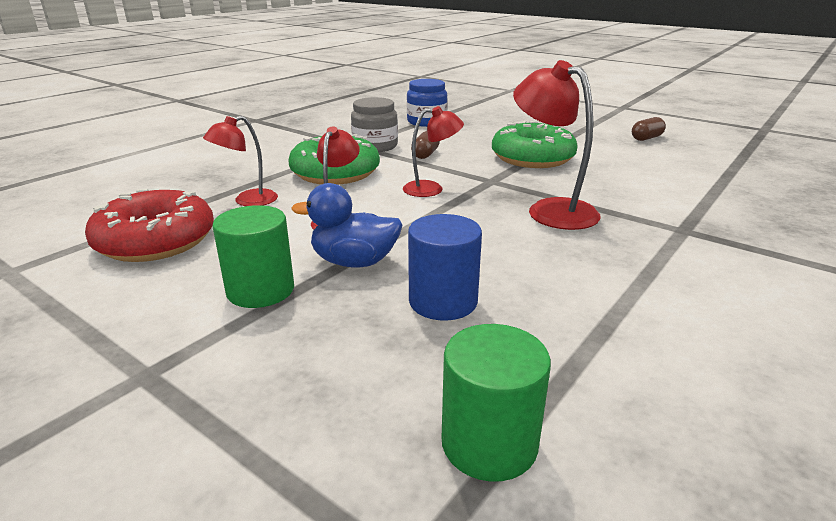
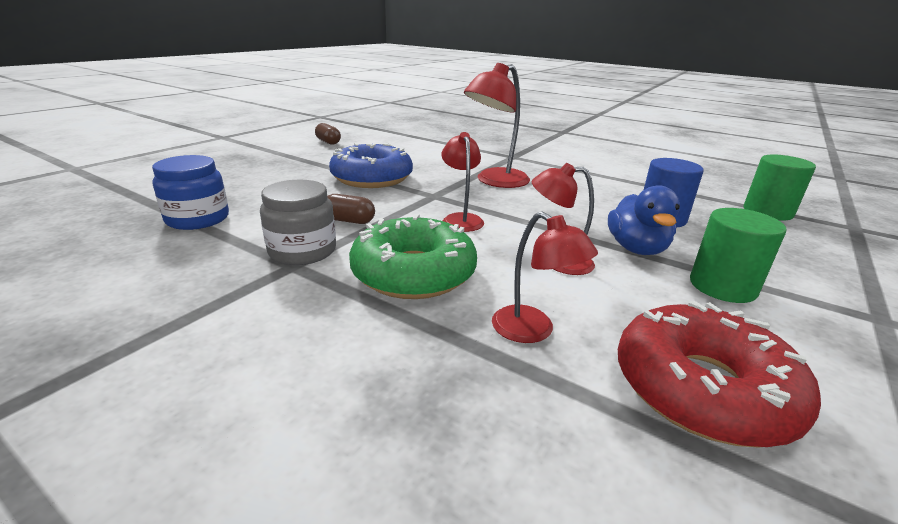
camera: 95 degrees left, 0 degrees up
green donut [492,121,578,168] -> blue donut [329,143,413,188]

